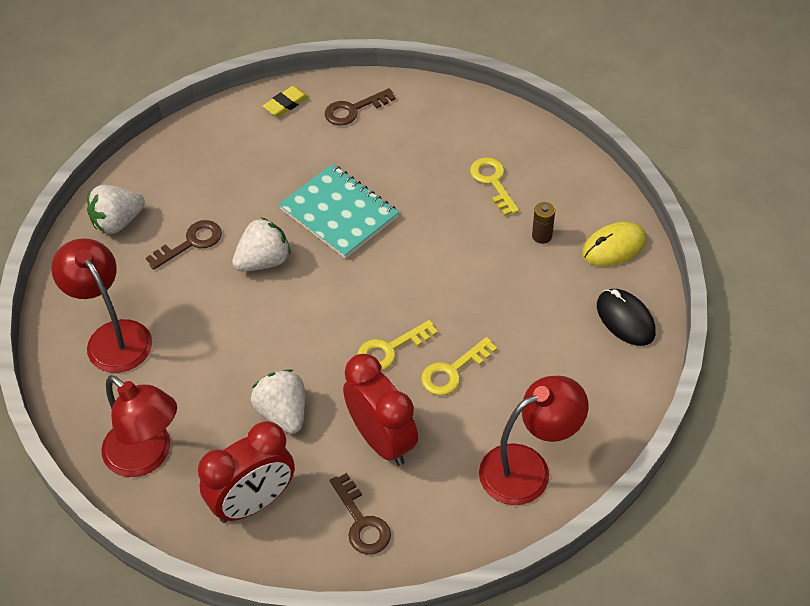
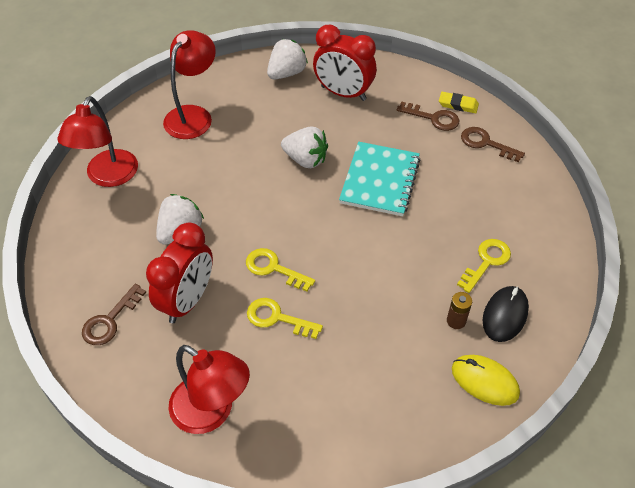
camera: 60 degrees right, 0 degrees up
white strawberry [87,185,145,234] -> white strawberry turned 105 degrees clockwise [267,39,308,79]
brown key [146,220,222,270] -> brown key moved to [397,102,459,131]
red clock [198,421,295,523] -> red clock moved to [313,25,376,101]
black mouse [597,289,656,346] -> black mouse moved to [483,286,529,342]

